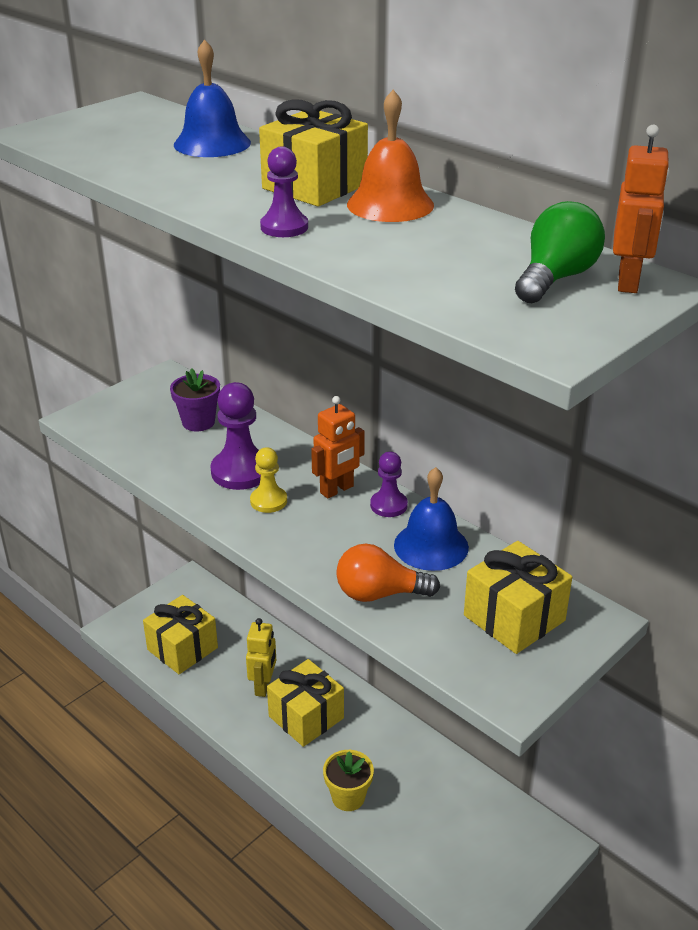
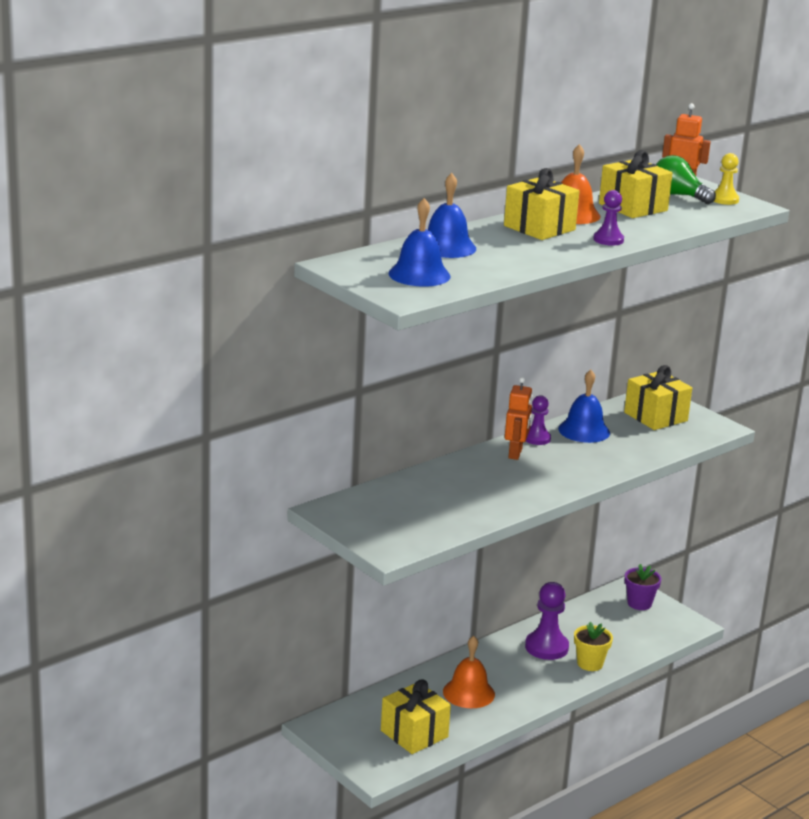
camera: 85 degrees left, 10 degrees down
purple flower pot [170,368,220,432] -> purple flower pot moved to [625,564,661,610]
purple pawn [211,382,261,490] -> purple pawn moved to [525,582,569,660]
yellow robot [246,618,276,697] -> orange bell [443,636,495,708]
yellow pawn [250,447,287,513] -> yellow pawn moved to [714,153,739,205]
yellow gift [267,659,344,747] -> yellow gift moved to [599,150,673,218]
orange robot [311,396,365,499] -> orange robot turned 45 degrees clockwise [505,377,533,460]
orange light bulb [336,544,440,602] -> none
none -> blue bell [389,198,450,287]

